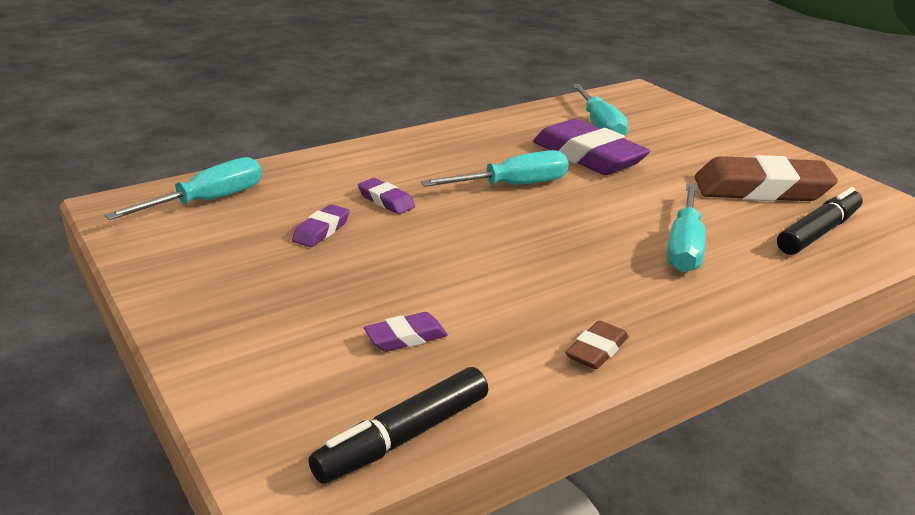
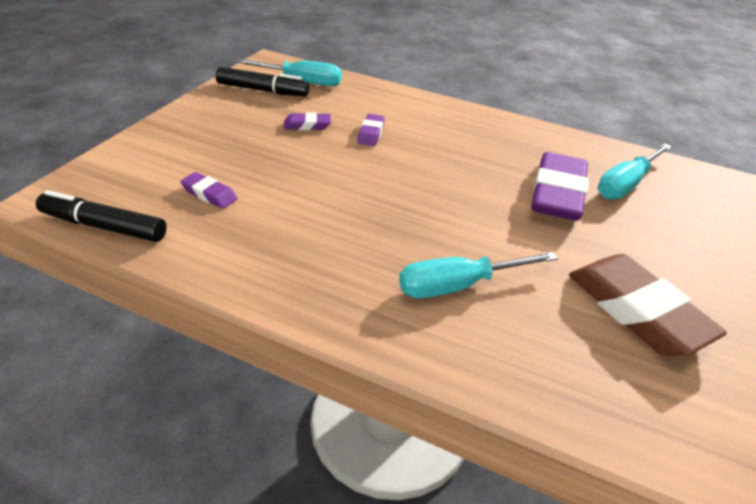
camera: 55 degrees right, 10 degrees up
turquoise screwdriver [421,150,569,187] -> none
brown eraser [565,320,629,369] -> none
black marker [777,187,863,255] -> black marker moved to [216,67,310,96]

